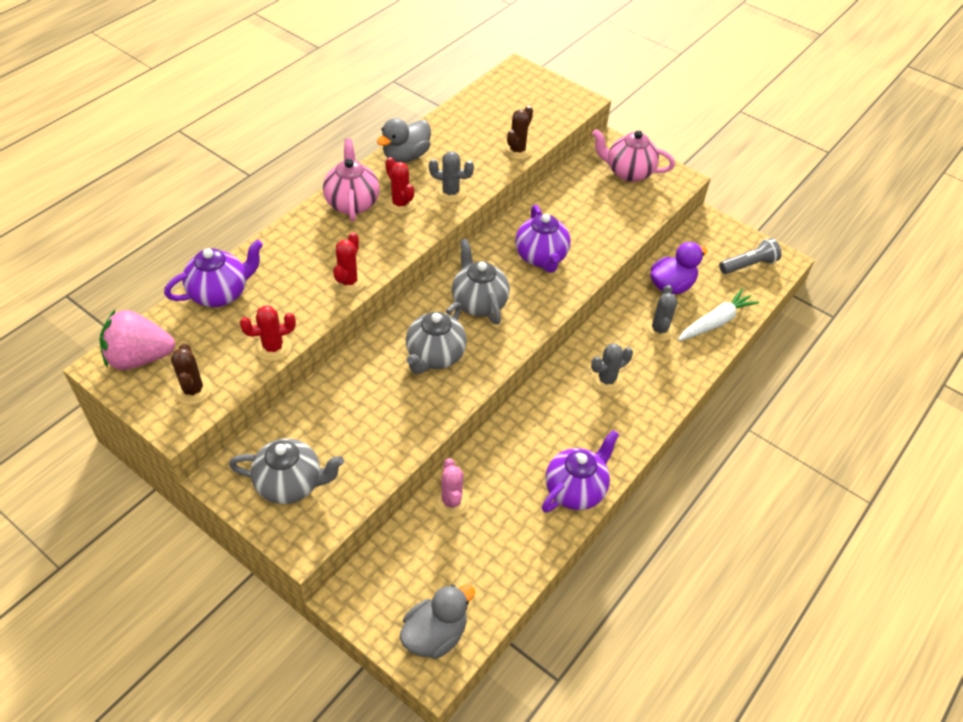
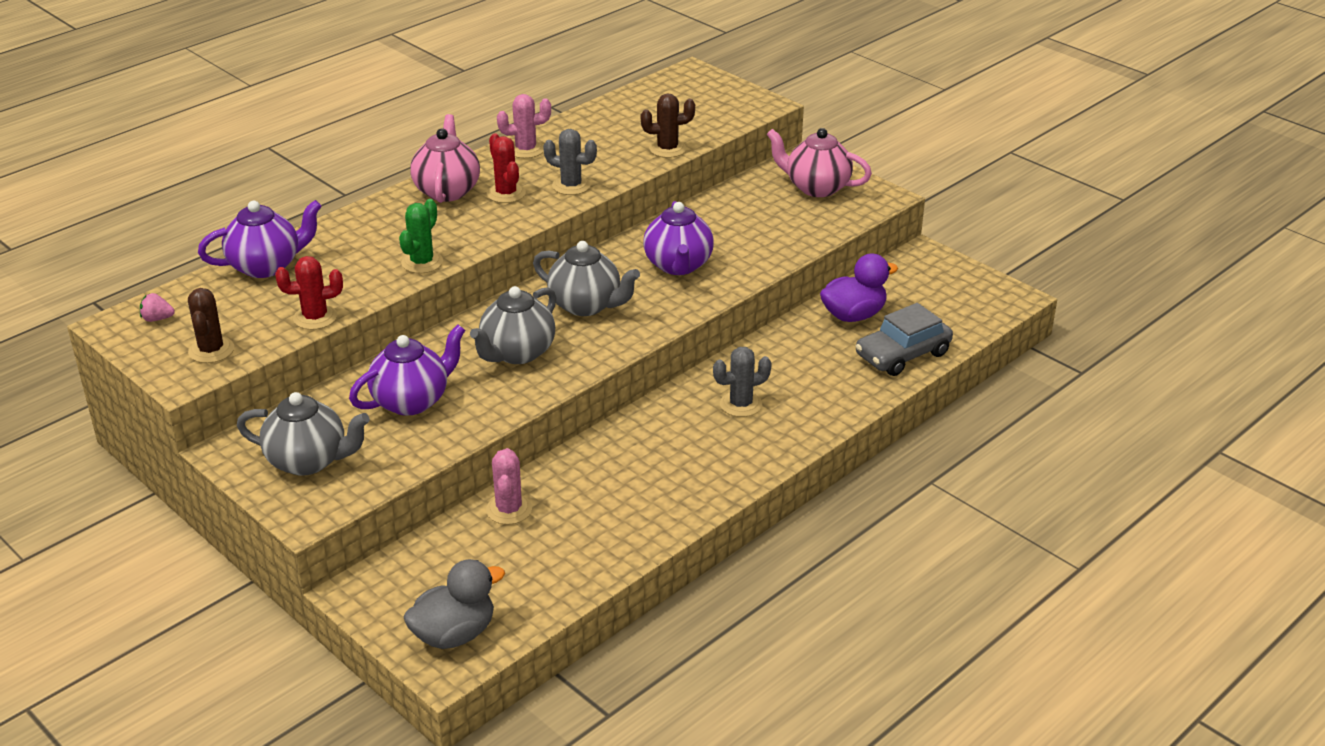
camera: 10 degrees right, 15 degrees down
pink strawberry [99,310,175,370] -> pink strawberry [140,293,175,322], size x0.41
red cactus [332,232,366,294] -> green cactus [399,199,443,273]
grey duck [377,118,431,163] -> pink cactus [497,94,551,158]
grey teapot [452,239,510,324] -> grey teapot turned 135 degrees clockwise [533,241,640,316]
brown cactus [503,106,533,160] -> brown cactus turned 45 degrees clockwise [641,93,695,158]
purple teapot [542,430,619,513] -> purple teapot moved to [349,324,465,416]
grey cactus [644,285,677,341] -> none
white carrot [678,288,759,341] -> grey car [855,303,953,376]
grey flashlight [719,238,782,274] -> none

